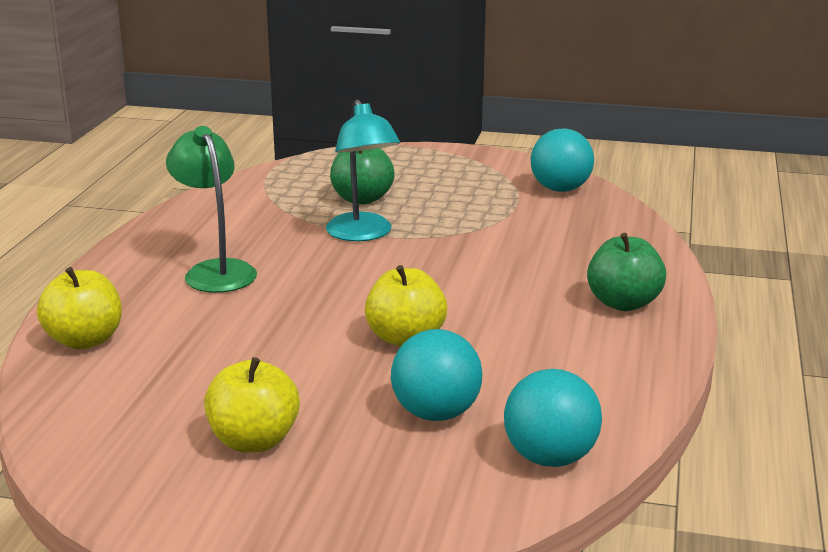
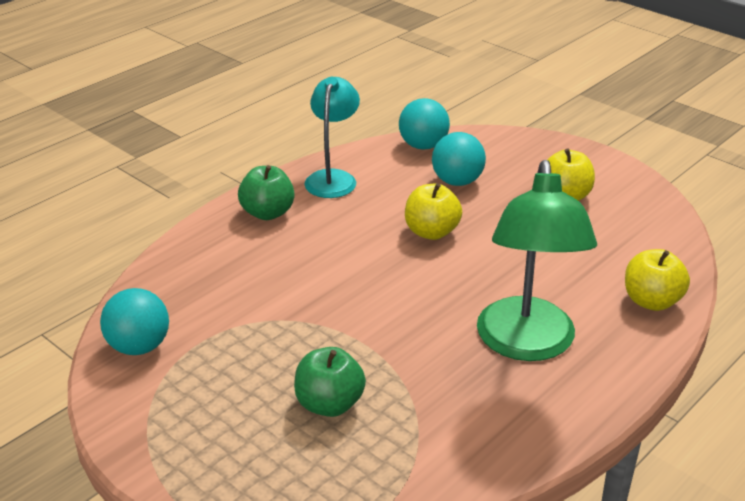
camera: 150 degrees left, 10 degrees up
green lamp [166,126,257,293] -> green lamp [477,160,597,361], size x1.55
turquoise lamp [326,100,400,241] -> turquoise lamp moved to [305,77,360,198]

